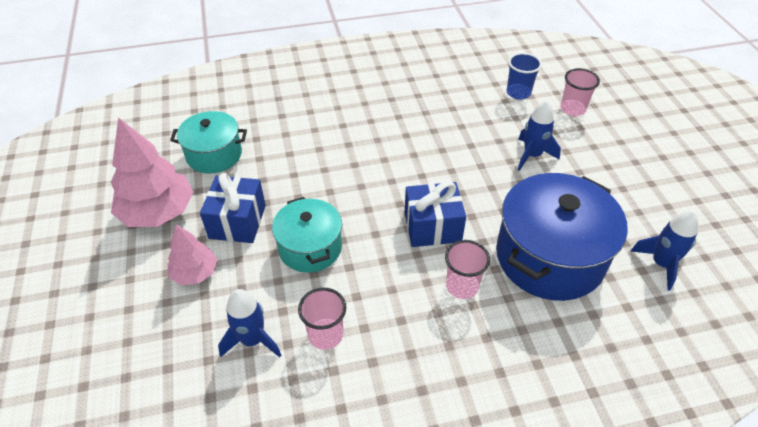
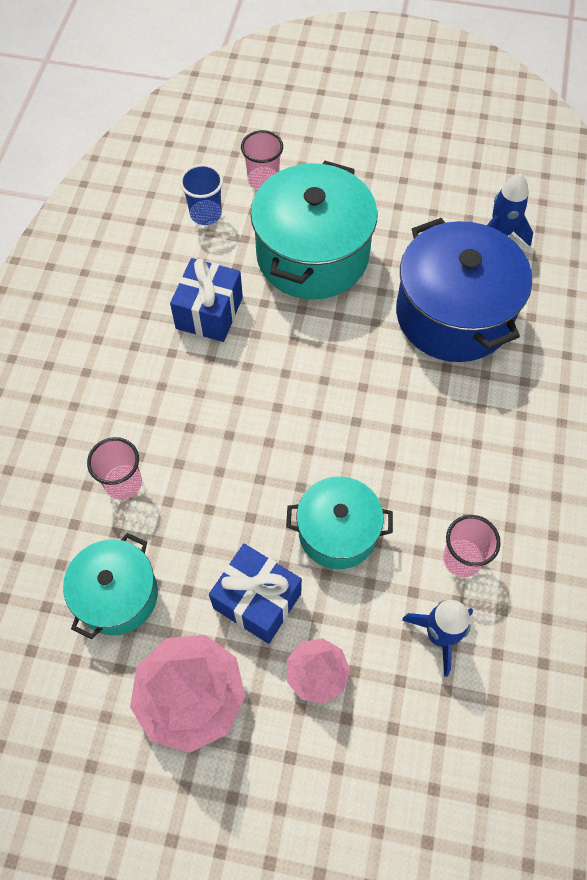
camera: 65 degrees left, 15 degrees up
blue gift [405,181,466,247] -> blue gift moved to [170,258,243,342]
pink cup [445,240,490,299] -> pink cup moved to [87,437,142,500]
blue rocket [518,101,561,171] -> turquoise pot [250,161,378,300]

